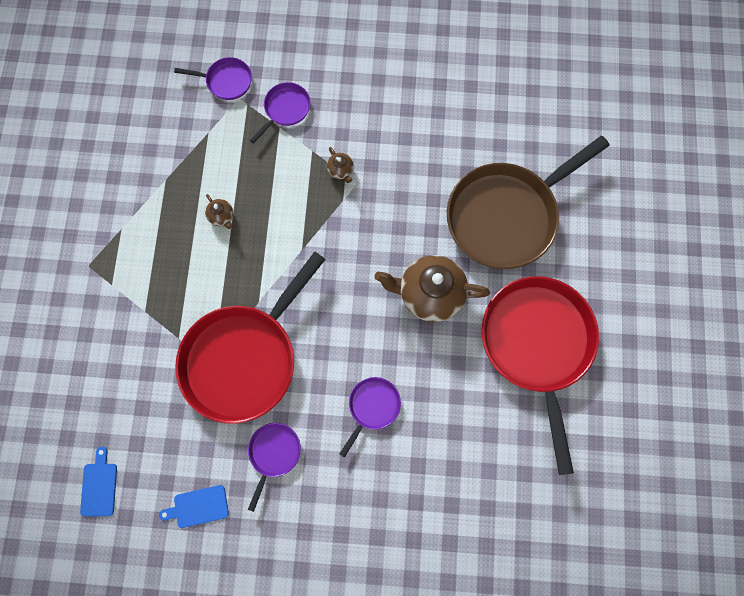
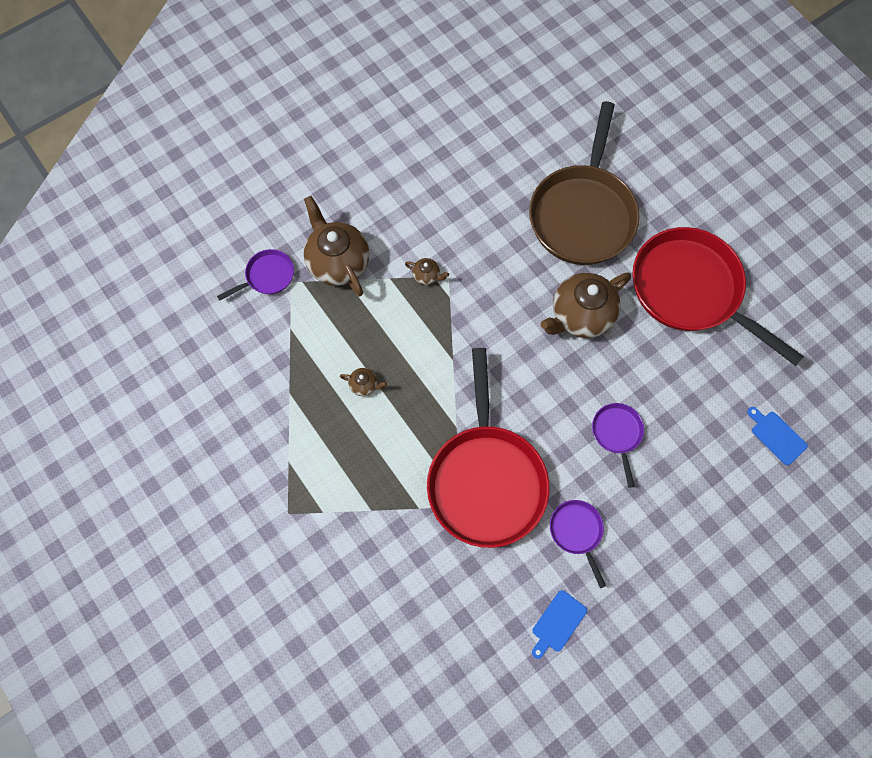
camera: 40 degrees left, 5 degrees down
blue cutting board [80,447,117,517] -> blue cutting board moved to [747,407,808,465]
purple pan [250,82,311,143] -> brown teapot [304,196,369,297]

